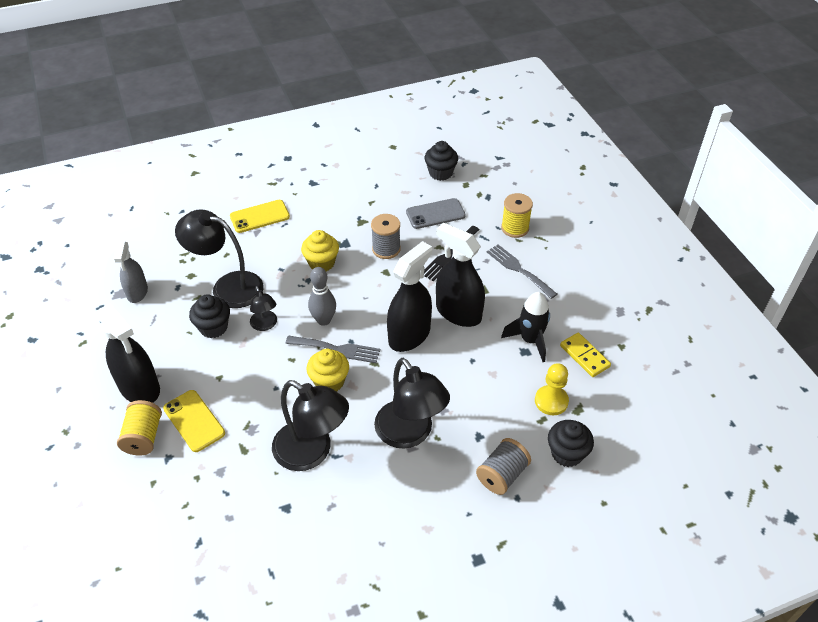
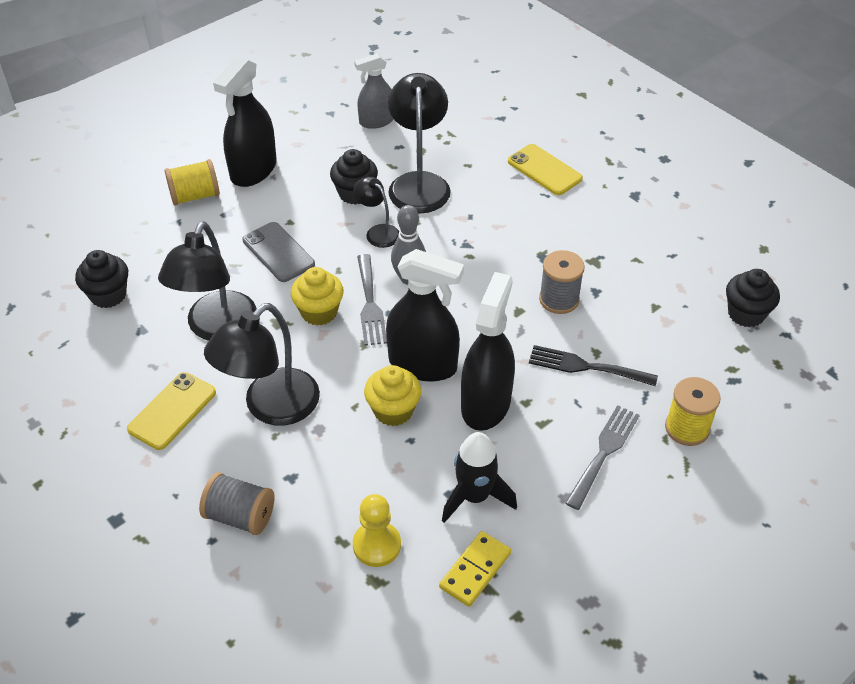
camera: 70 degrees right, 0 degrees up
yellow phone [163,390,225,452] -> yellow phone moved to [127,372,216,450]
black lamp [250,286,277,331] -> black lamp turned 90 degrees clockwise [353,177,399,248]
yellow cupcake [301,230,339,271] -> yellow cupcake moved to [364,365,421,426]
grey phone [406,198,466,229] -> grey phone moved to [243,222,315,282]
black cupcake [548,420,594,467] -> black cupcake moved to [75,250,128,308]

